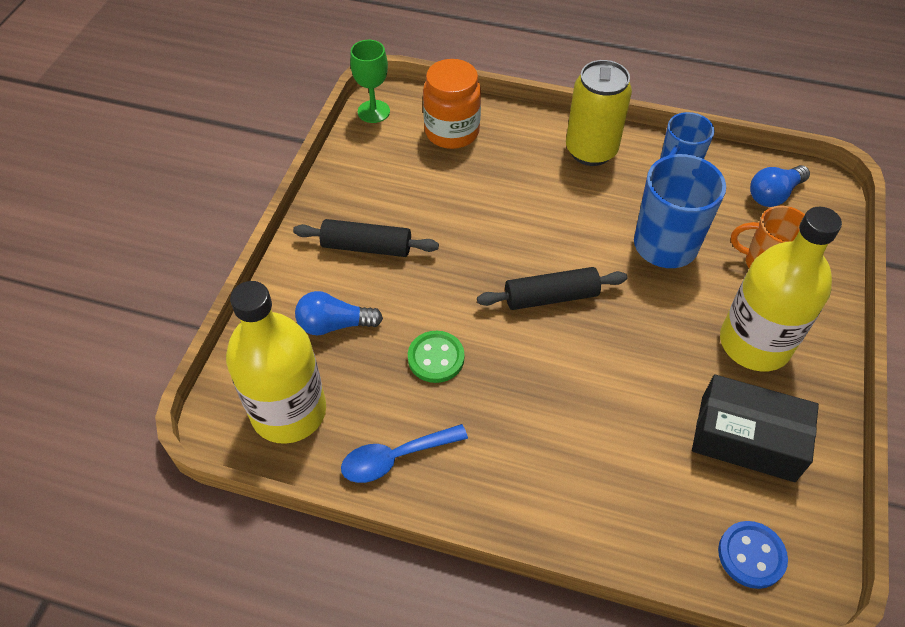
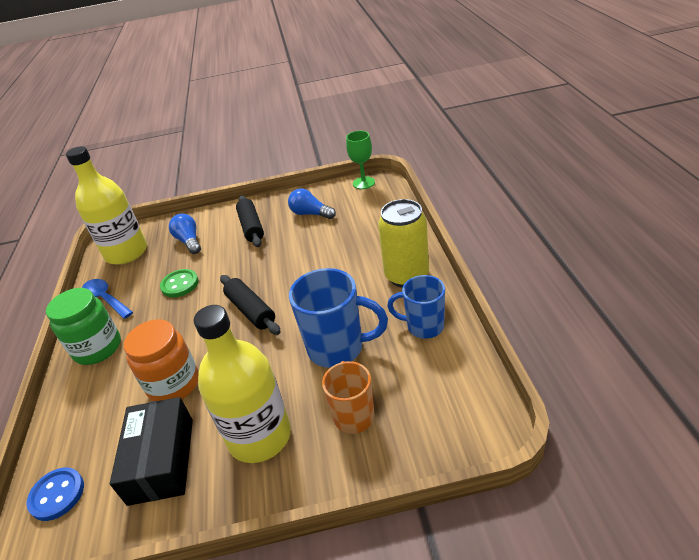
camera: 70 degrees right, 15 degrees down
orange jar [423,59,481,149] -> orange jar moved to [124,319,199,401]
blue light bulb [750,165,810,207] -> blue light bulb moved to [288,189,336,219]
none -> green jar [46,288,121,365]

